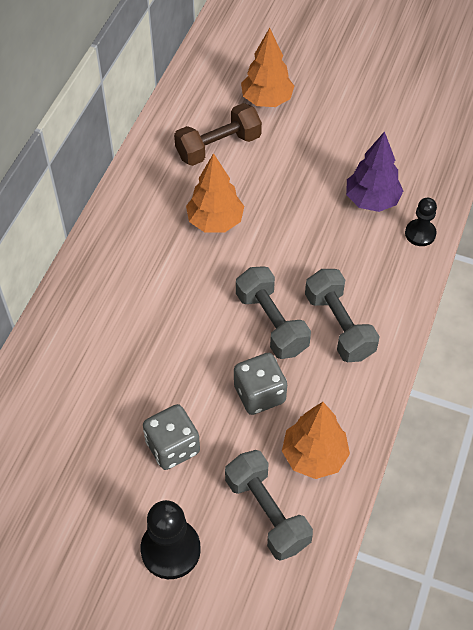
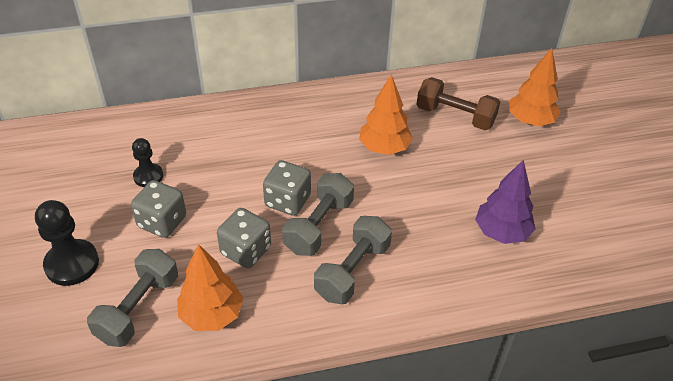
camera: 55 degrees right, 10 degrees down
black pawn [405,198,437,246] -> black pawn moved to [132,138,163,187]
none -> grey dice [263,160,311,216]

